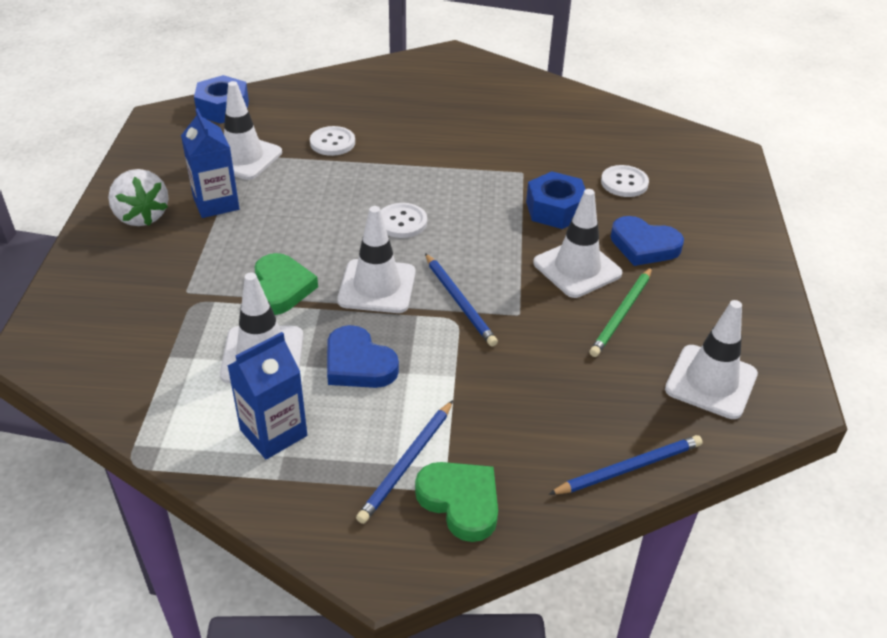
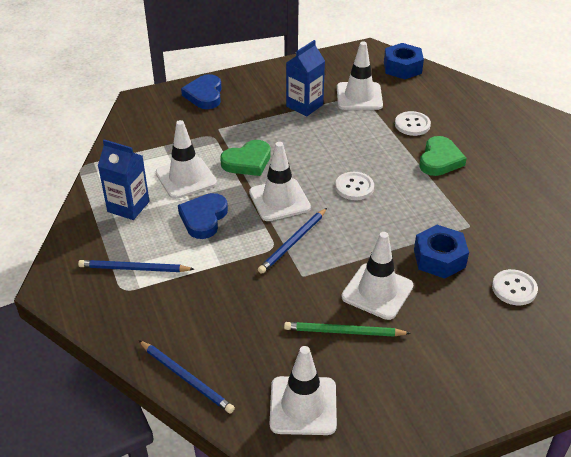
camera: 65 degrees right, 0 degrees up
white strawberry [108,169,169,226] -> none
green heart [415,462,498,542] -> green heart moved to [419,136,467,176]
blue heart [610,216,684,266] -> blue heart moved to [181,74,222,109]

